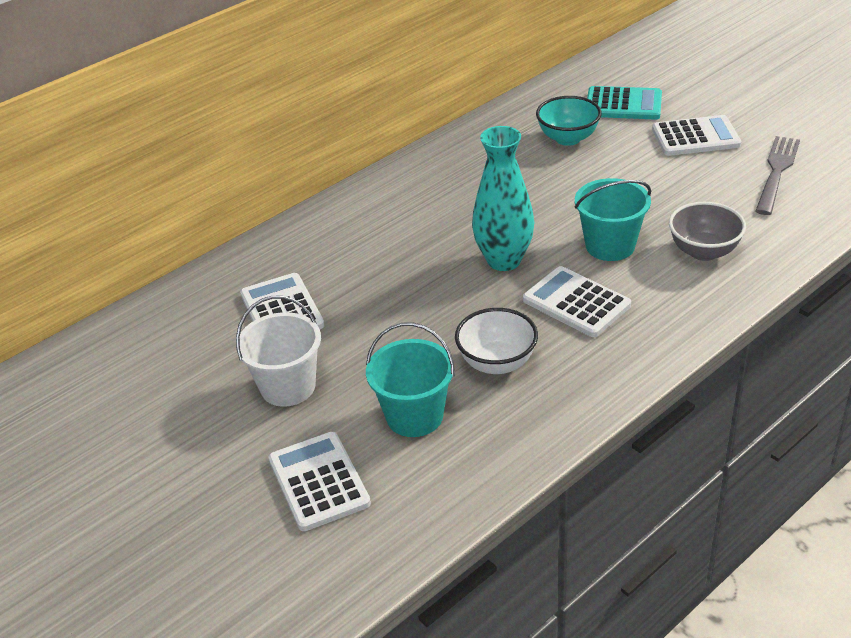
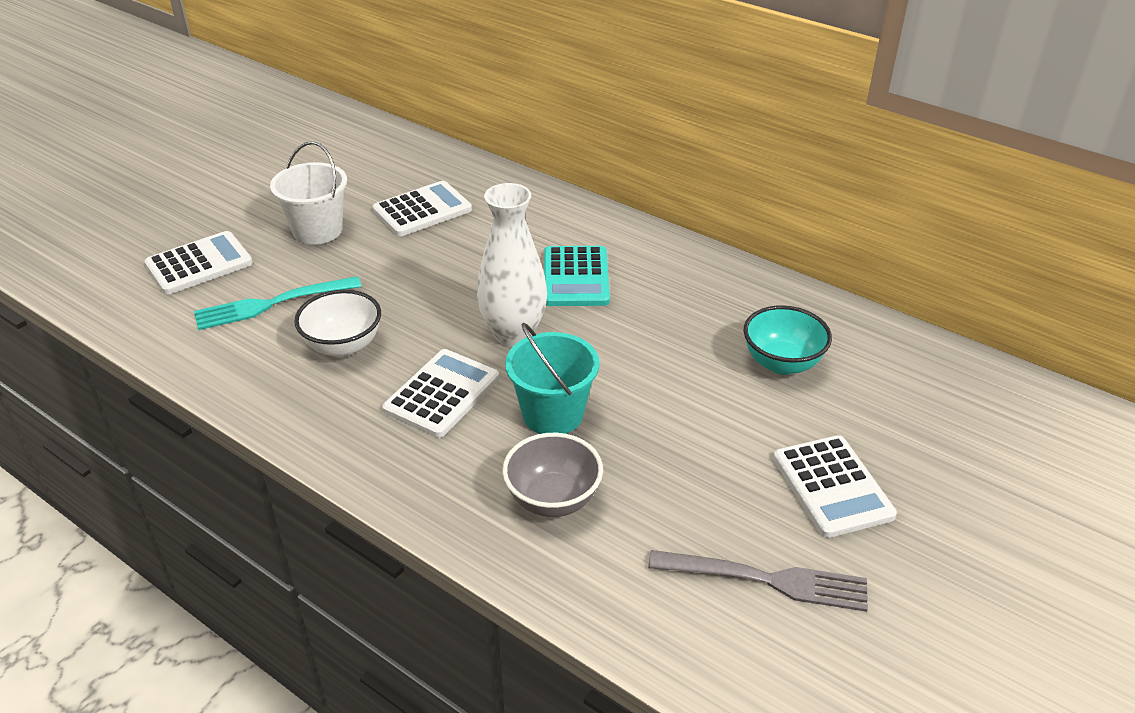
camera: 75 degrees right, 0 degrees up
turquoise bucket [366,322,455,437] -> turquoise fork [194,276,362,330]
turquoise vase [472,126,534,271] -> white vase [477,183,547,347]
turquoise calculator [587,86,662,120] -> turquoise calculator moved to [544,246,610,306]

